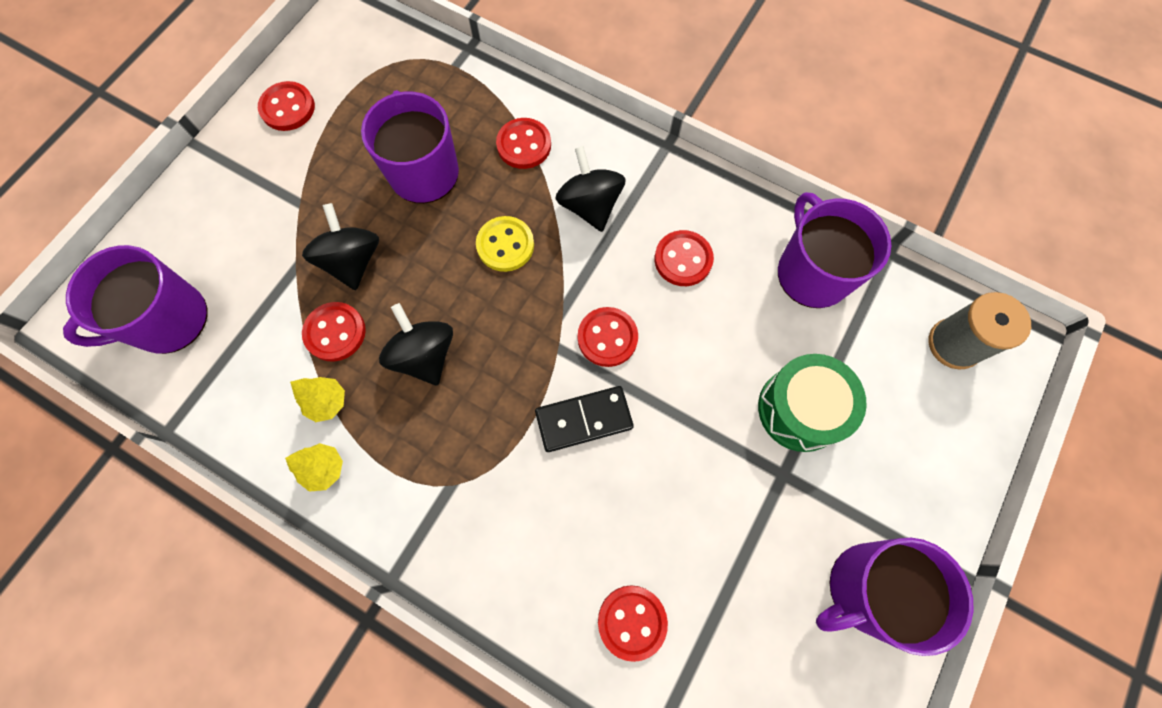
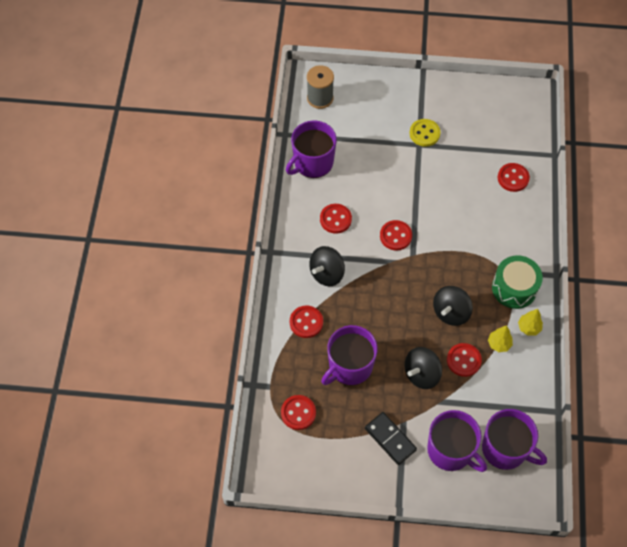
camera: 115 degrees left, 10 degrees down
red button [258,81,315,131] -> red button moved to [281,395,316,430]
yellow button [476,216,534,272] -> yellow button moved to [410,119,440,147]
black domino [535,386,634,452] -> black domino moved to [365,412,417,465]
green drum [758,354,867,452] -> green drum moved to [492,255,543,309]
purple mug [816,538,974,656] -> purple mug moved to [427,410,487,472]

